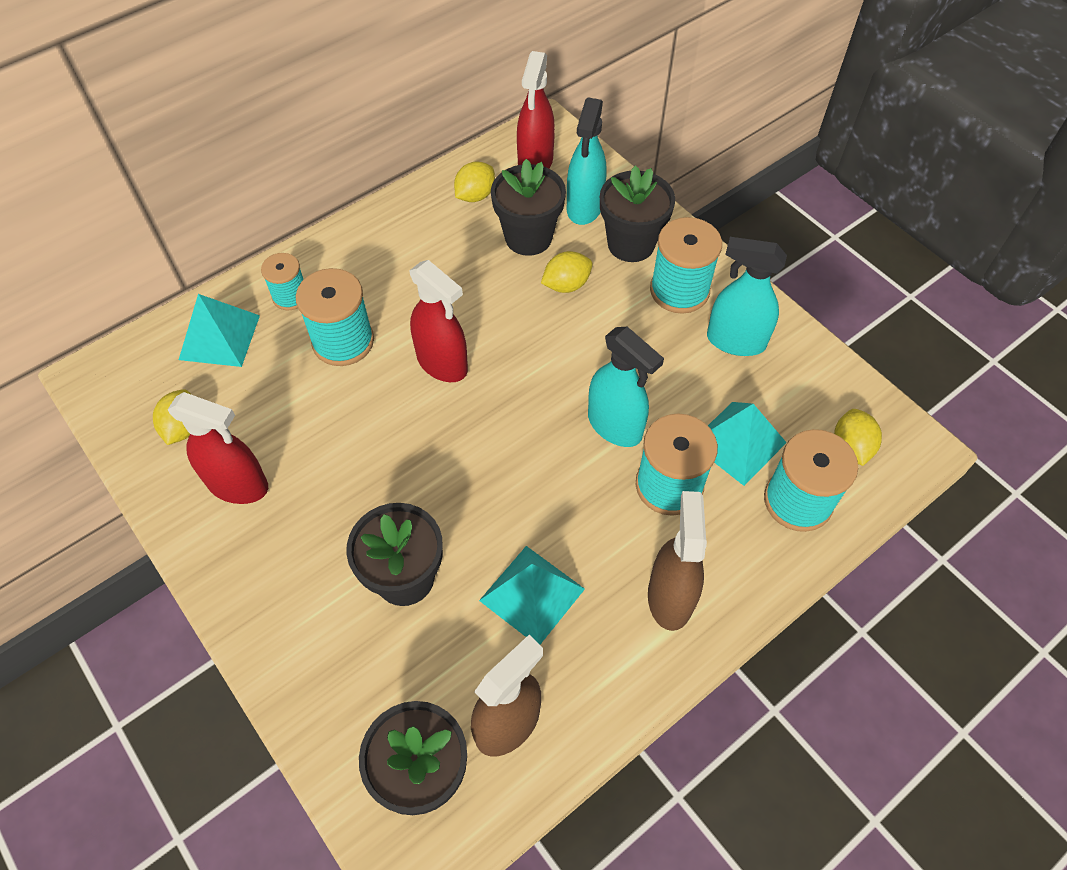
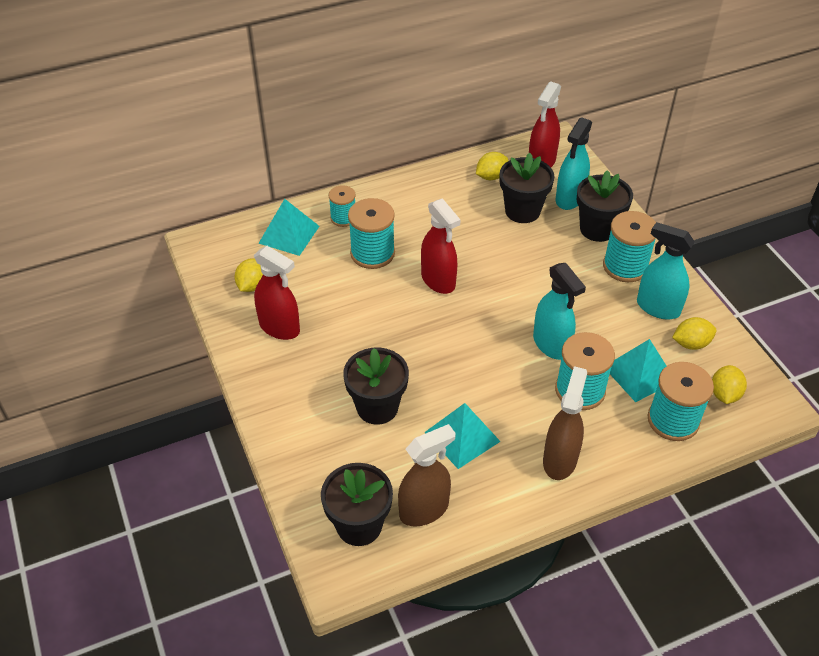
camera: 15 degrees right, 10 degrees down
yellow lemon [541,251,593,293] -> yellow lemon moved to [672,317,717,350]

